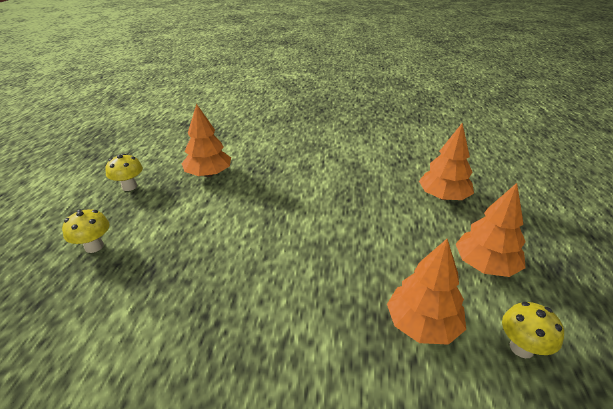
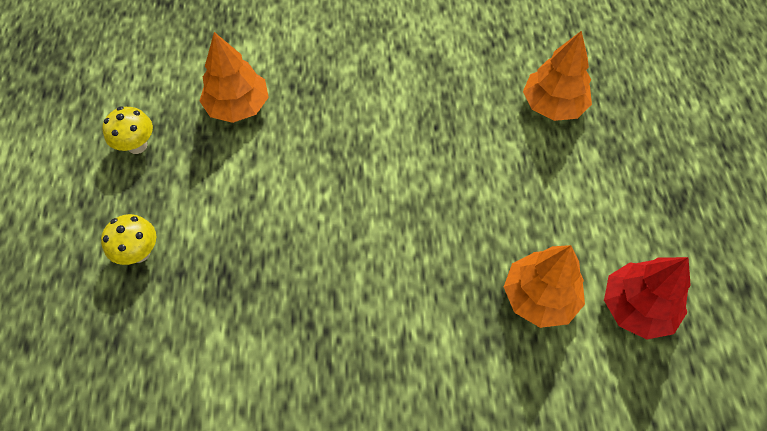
camera: 10 degrees left, 25 degrees up
orange tree [456,183,526,277] -> none
yellow mushroom [502,302,564,358] -> red tree [604,257,691,340]

